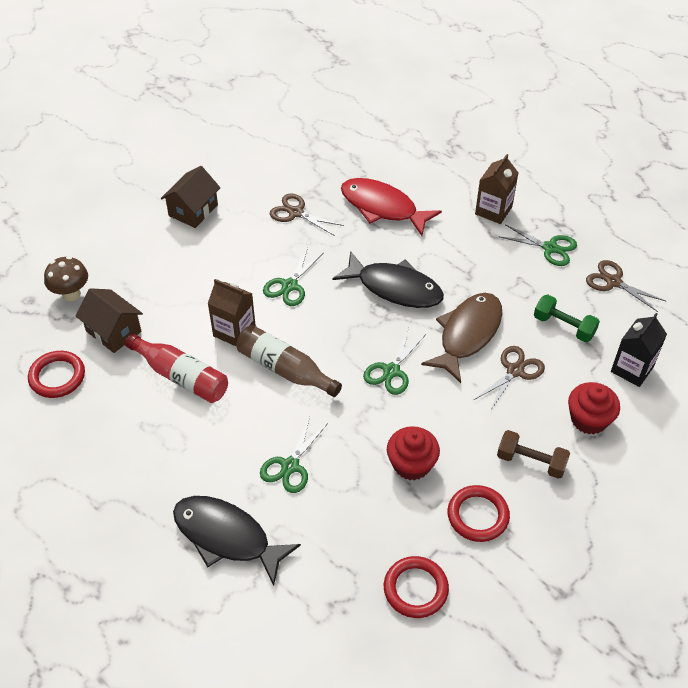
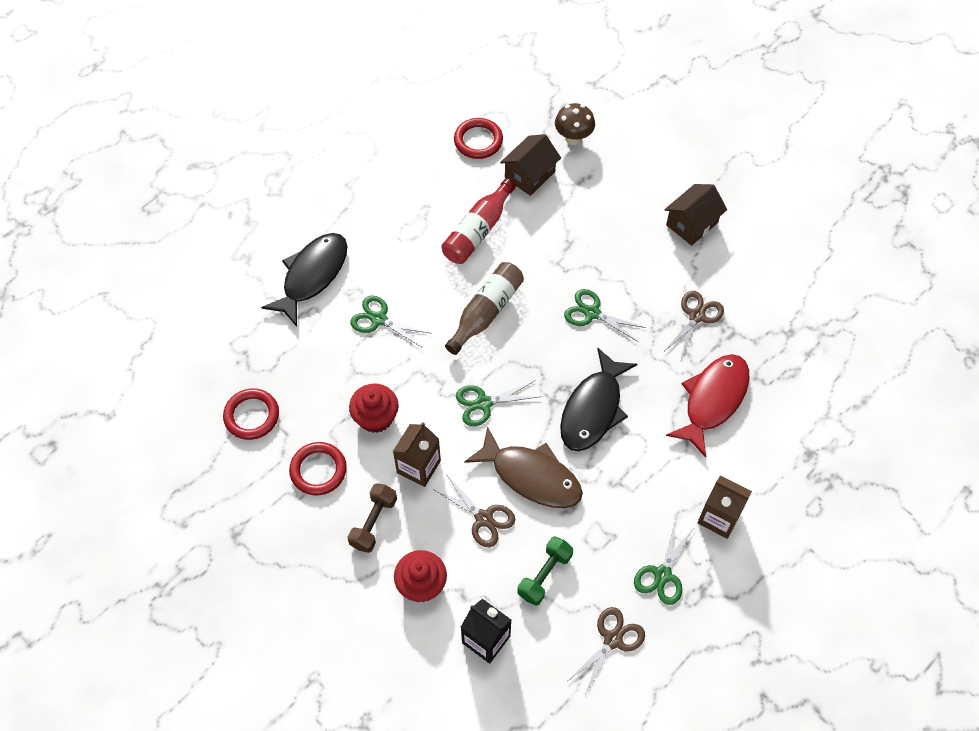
camera: 90 degrees right, 10 degrees up
brown house [161,166,220,228] -> brown house turned 75 degrees counterclockwise [664,184,727,246]
brown carton [208,279,256,347] -> brown carton moved to [393,422,441,487]
green scissors [363,328,426,395] -> green scissors turned 45 degrees counterclockwise [456,381,538,426]

